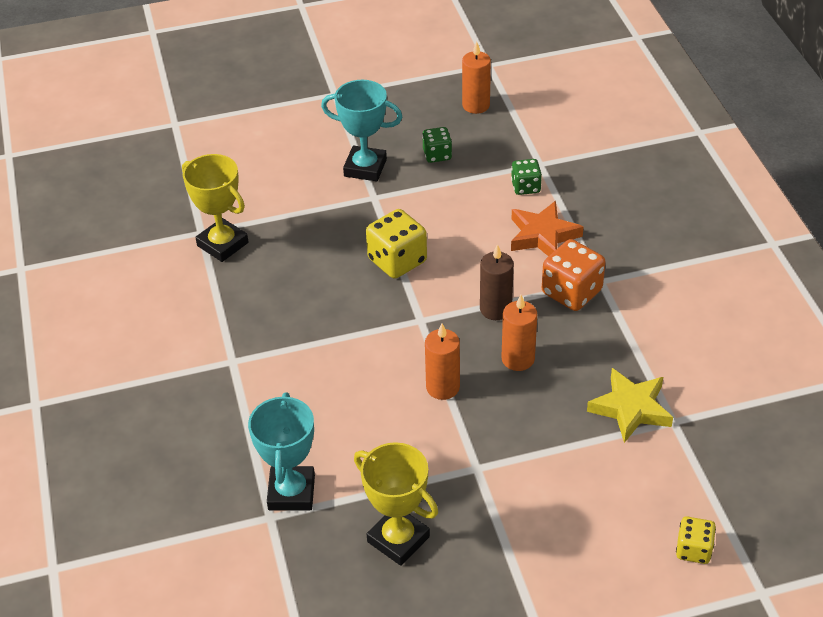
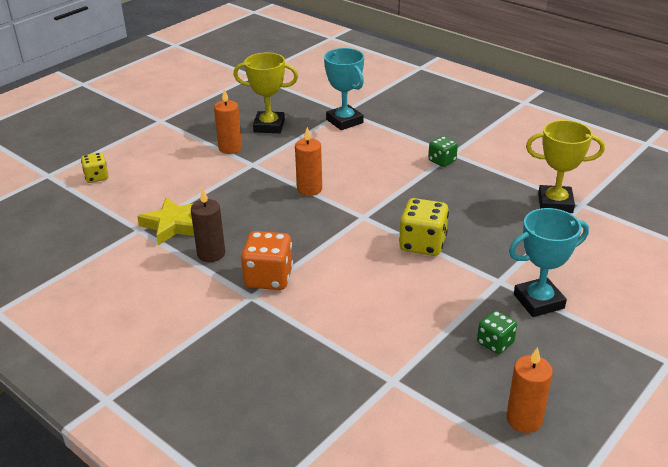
camera: 145 degrees right, 10 degrees down
brown candle [480,244,514,320] -> brown candle moved to [191,188,225,262]
orange candle [501,295,537,371] -> orange candle moved to [214,89,242,154]
green dice [511,159,542,195] -> green dice moved to [428,136,458,167]
orange star [511,201,584,256] -> none

